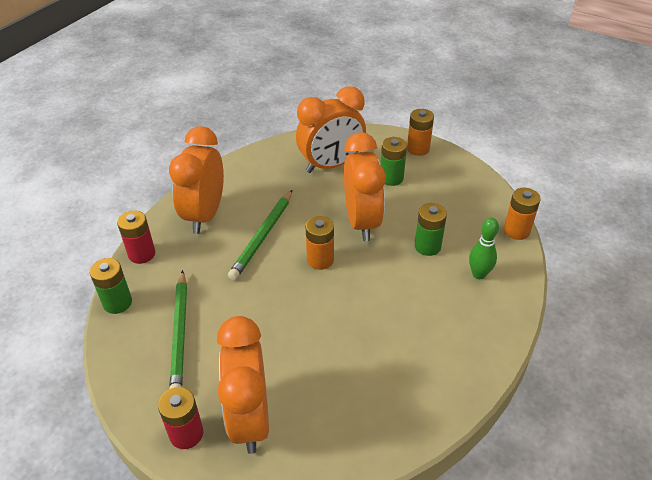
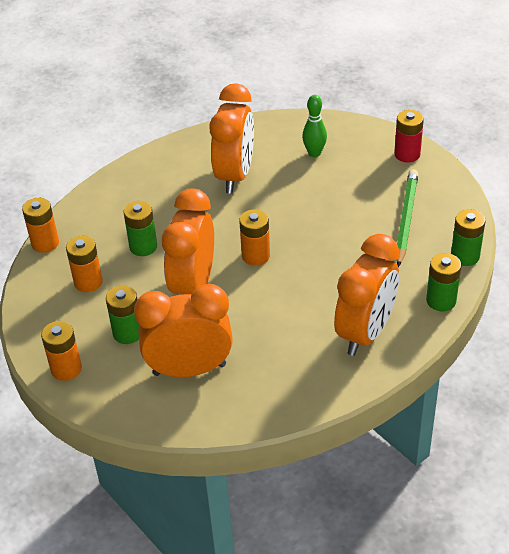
camera: 160 degrees left, 0 degrees up
red battery [117,210,155,264] -> green battery [426,253,461,311]
orange clock [217,316,269,454] -> orange clock moved to [209,83,254,193]
green pencil [228,190,292,280] -> none
green bowling pin [469,218,499,279] -> green bowling pin moved to [302,95,327,157]
none -> orange battery [66,236,103,292]

